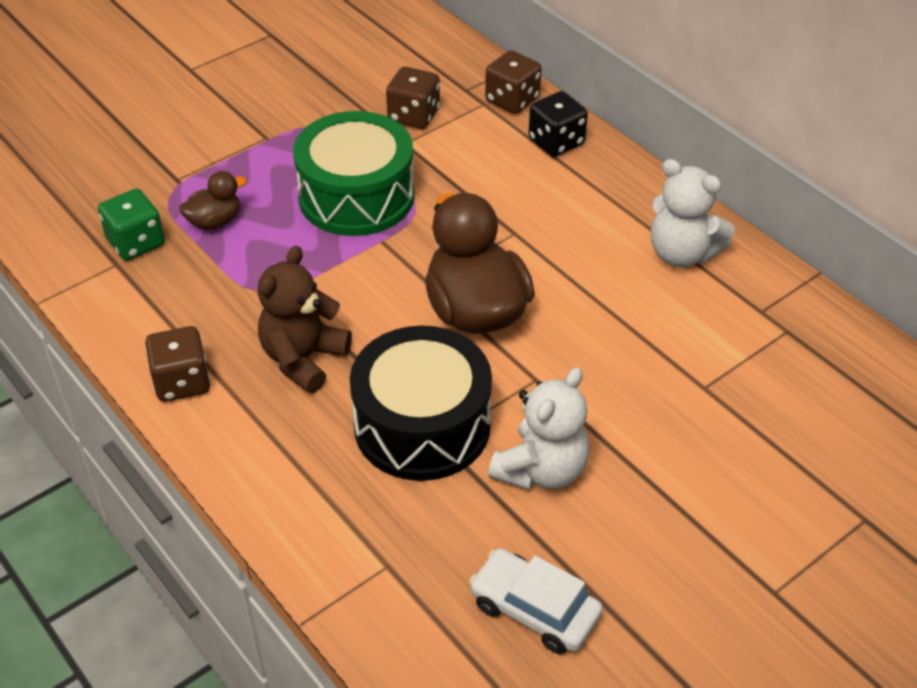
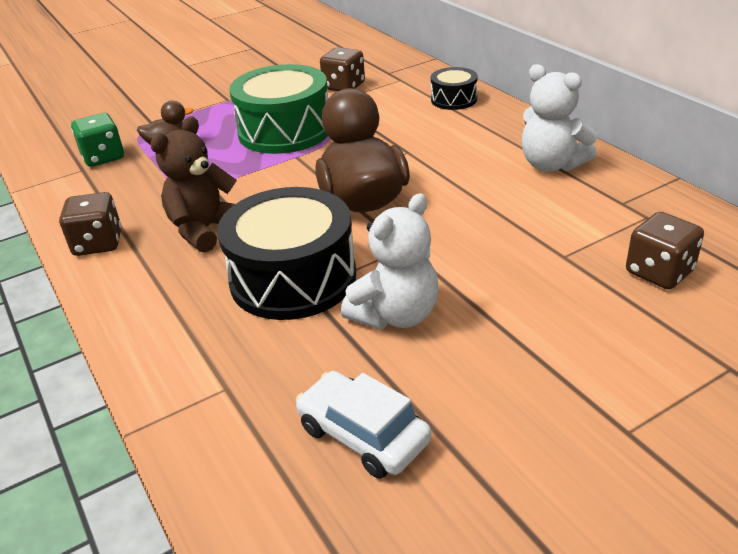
camera: 10 degrees right, 10 degrees down
brown dice [485,50,542,114] -> brown dice moved to [626,212,704,289]
black dice [528,91,588,157] -> black drum [431,67,478,110]

